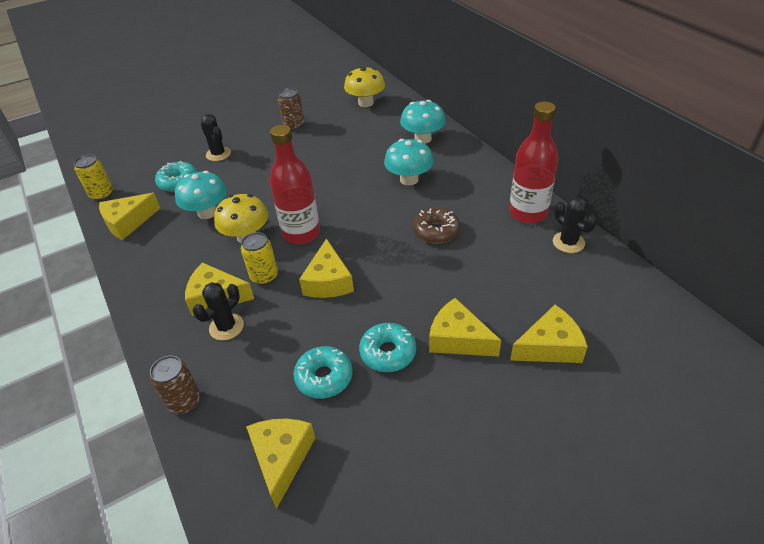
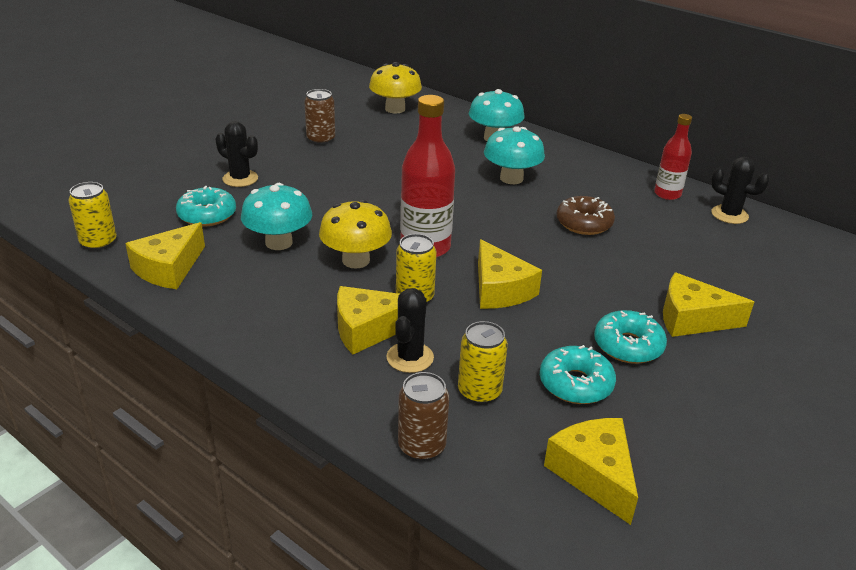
camera: 25 degrees left, 10 degrees down
red bottle [509,102,558,224] -> red bottle [654,114,692,200], size x0.60
yellow cheese [510,305,588,363] -> none
none -> yellow can [458,321,508,404]

